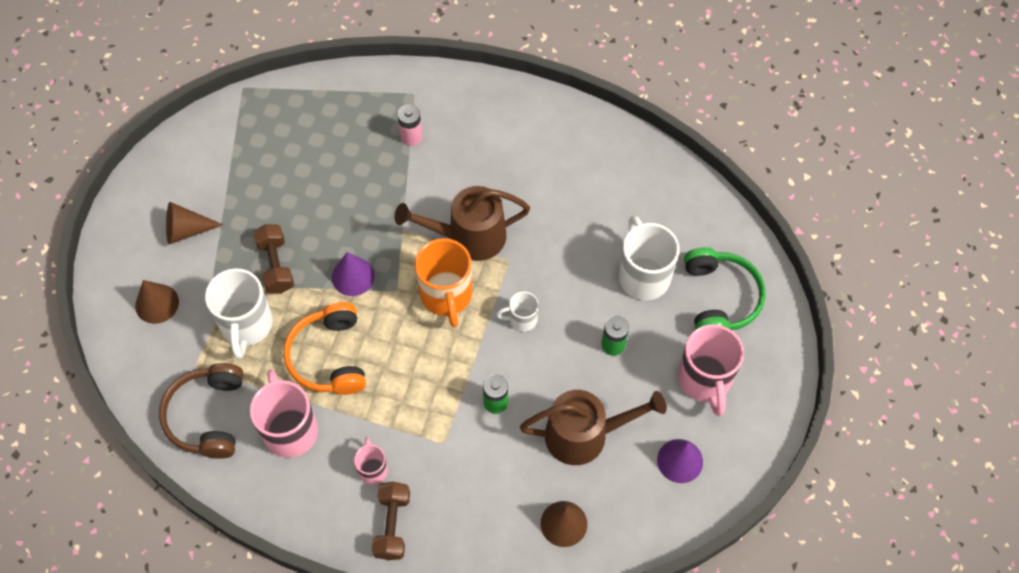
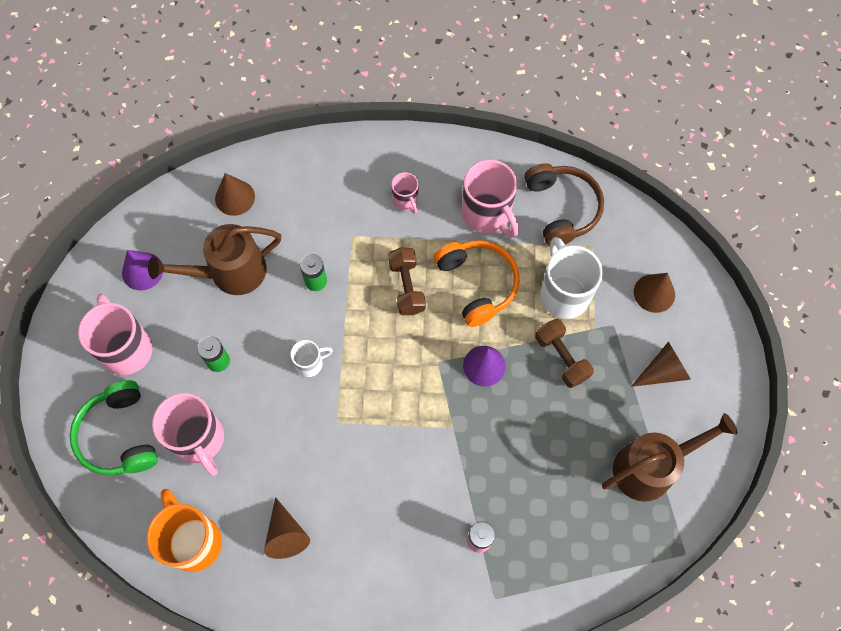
camera: 165 degrees right, 5 degrees up
brown dumbbell [372,482,410,560] -> brown dumbbell moved to [388,247,426,315]
brown watering can [394,186,530,261] -> brown watering can moved to [602,413,738,502]
orange mug [415,238,472,327] -> orange mug moved to [147,489,222,572]
white mug [619,216,679,300] -> pink mug [152,393,224,476]
none -> brown cone [264,497,310,559]

